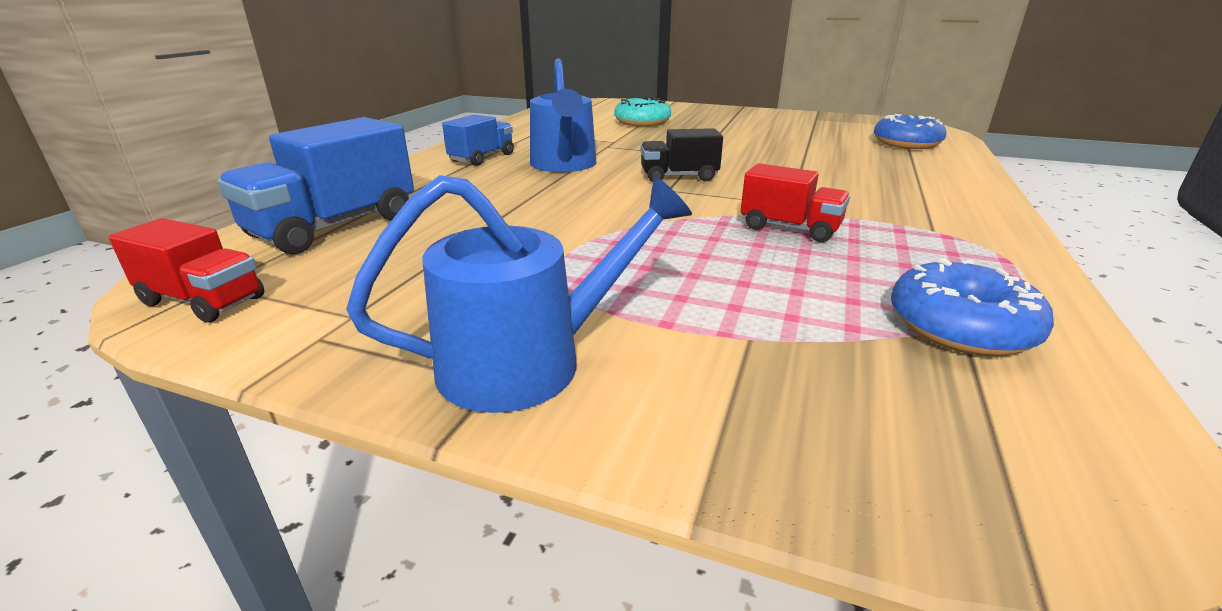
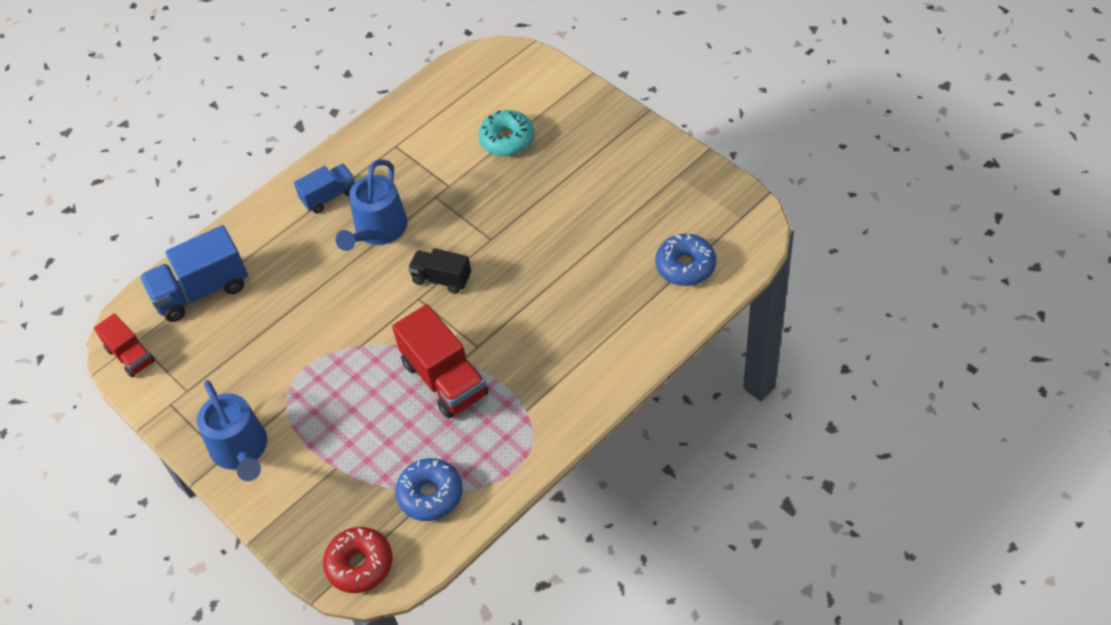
camera: 30 degrees right, 25 degrees up
blue watering can [346,175,692,413] -> blue watering can turned 60 degrees clockwise [197,380,267,481]
red truck [740,163,850,242] -> red truck [392,304,489,418], size x1.66
none -> red donut [323,527,393,593]

